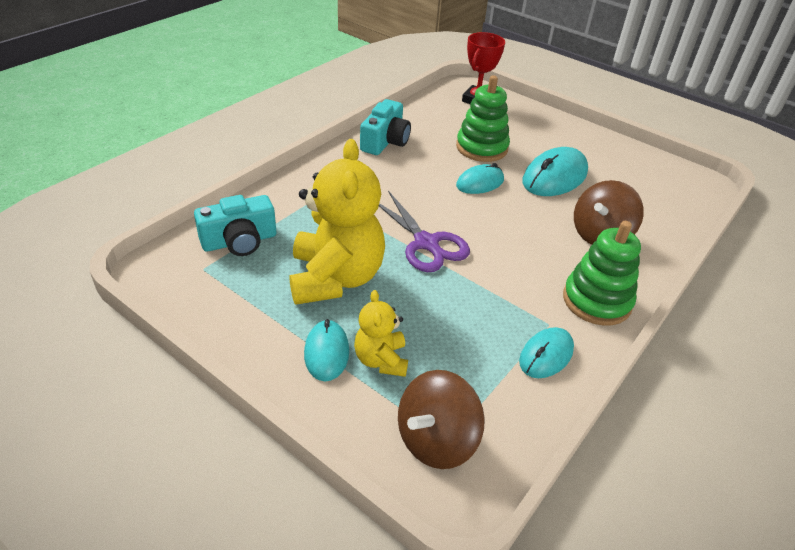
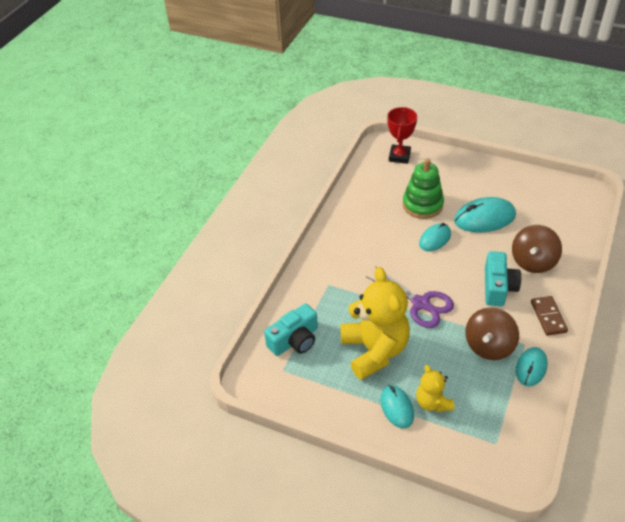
camera: 10 degrees left, 5 degrees up
turquoise camera [360,99,411,155] -> turquoise camera moved to [485,251,521,306]
brown spinning top [398,370,485,469] -> brown spinning top moved to [465,307,519,360]
turquoise mouse [523,147,588,196] -> turquoise mouse turned 45 degrees clockwise [454,197,516,232]
green stacking toy [563,221,641,326] -> brown domino [531,296,568,336]

